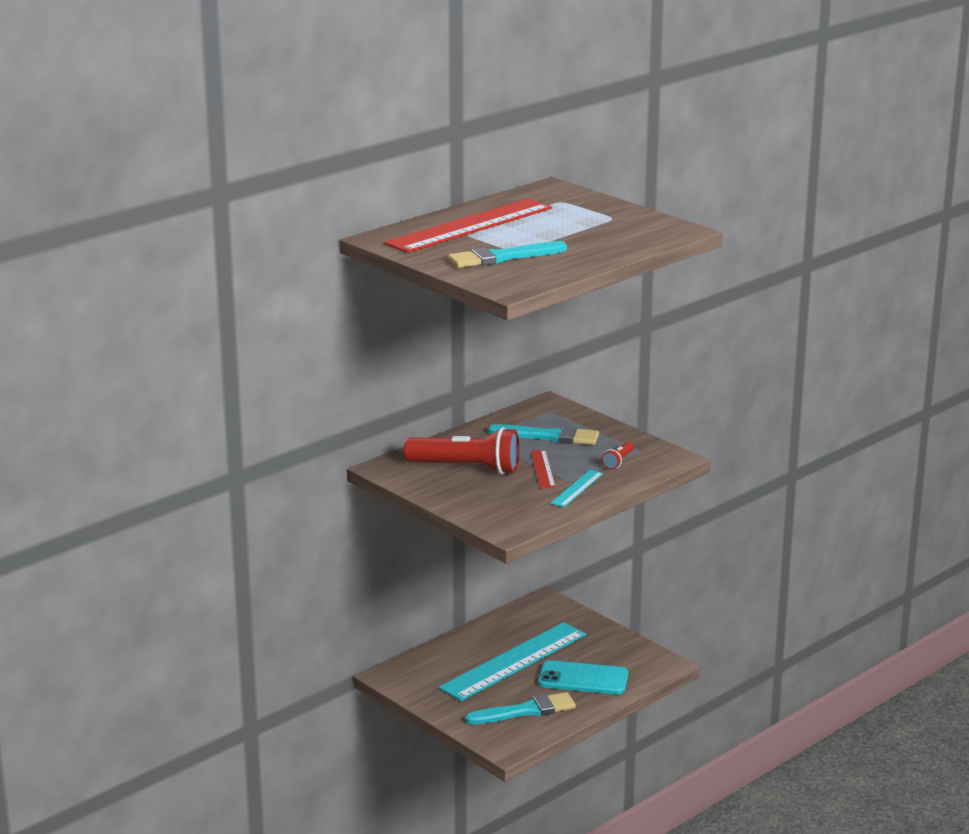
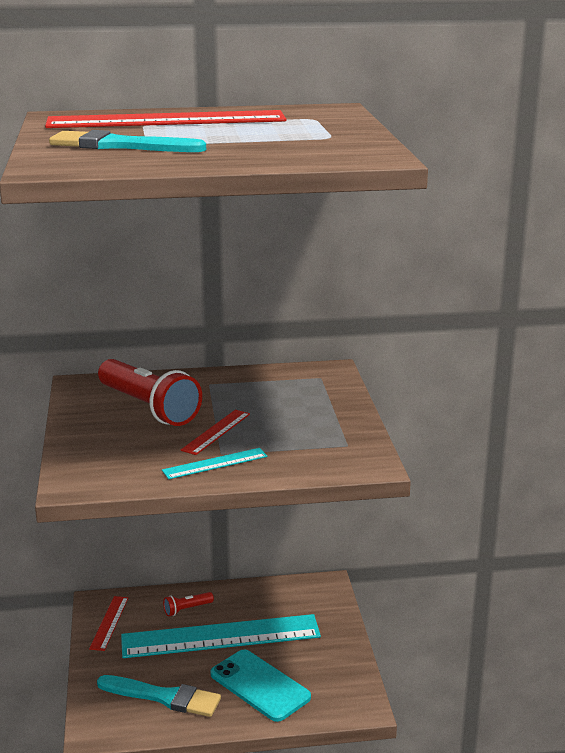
camera: 35 degrees right, 0 degrees up
turquoise brush [488,424,599,445] -> none
red flashlight [602,442,634,470] -> red flashlight moved to [163,592,214,616]
none -> red ruler [89,596,129,651]

